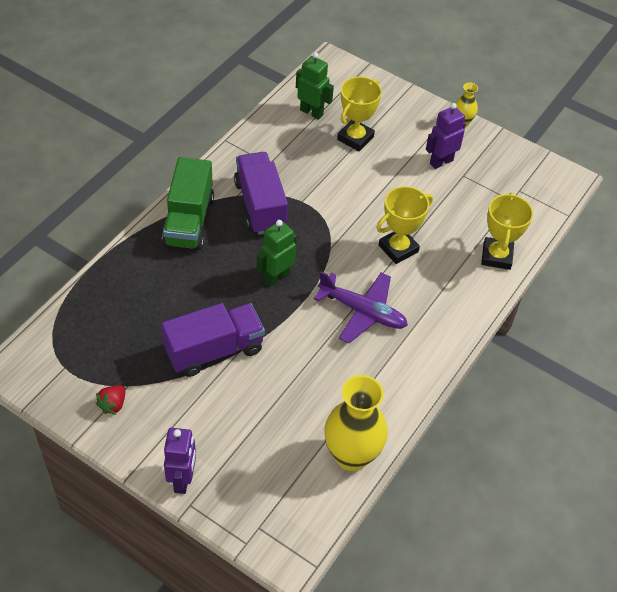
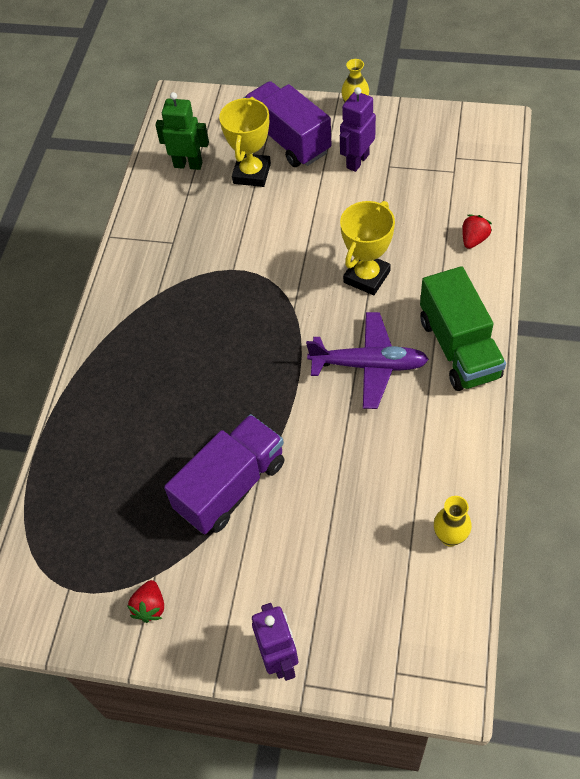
camera: 15 degrees left, 5 degrees up
green truck [162,157,214,250] -> green truck moved to [420,266,506,391]
purple truck [234,152,288,235] -> purple truck moved to [244,81,332,167]
green robot [257,220,297,287] -> none
yellow vase [324,375,388,471] -> yellow vase [434,496,472,547], size x0.49
yellow trophy [481,192,533,270] -> red strawberry [462,215,492,249]

